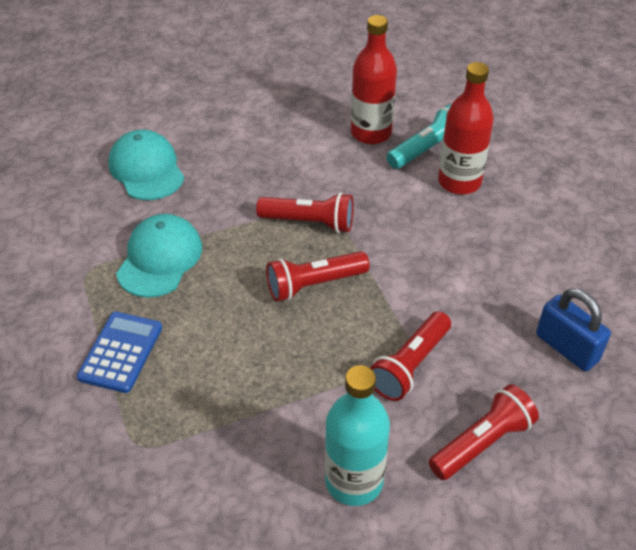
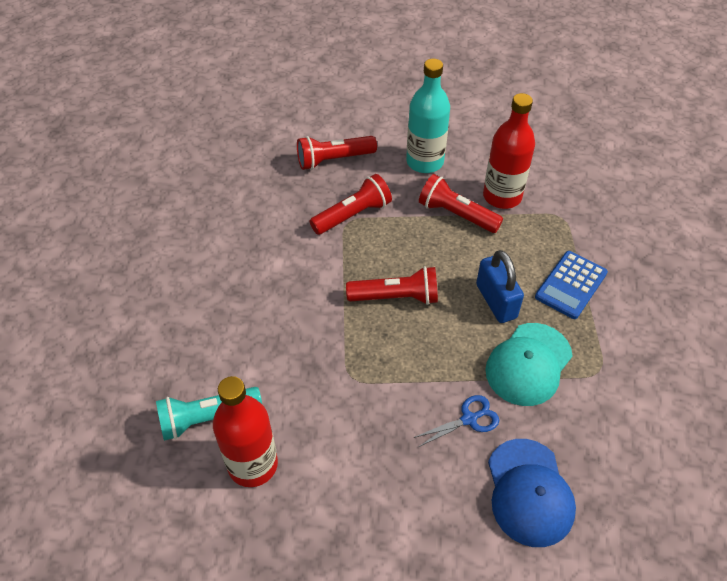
camera: 160 degrees left, 5 degrees up
turquoise cap [108,130,184,200] -> blue cap [488,439,576,547]
red flashlight [256,193,354,233] -> red flashlight moved to [419,174,503,233]
red bottle [438,62,494,195] -> red bottle moved to [483,93,535,209]
blue padlock [536,288,611,372] -> blue padlock moved to [476,250,524,323]
none -> blue scissors [413,395,499,447]

